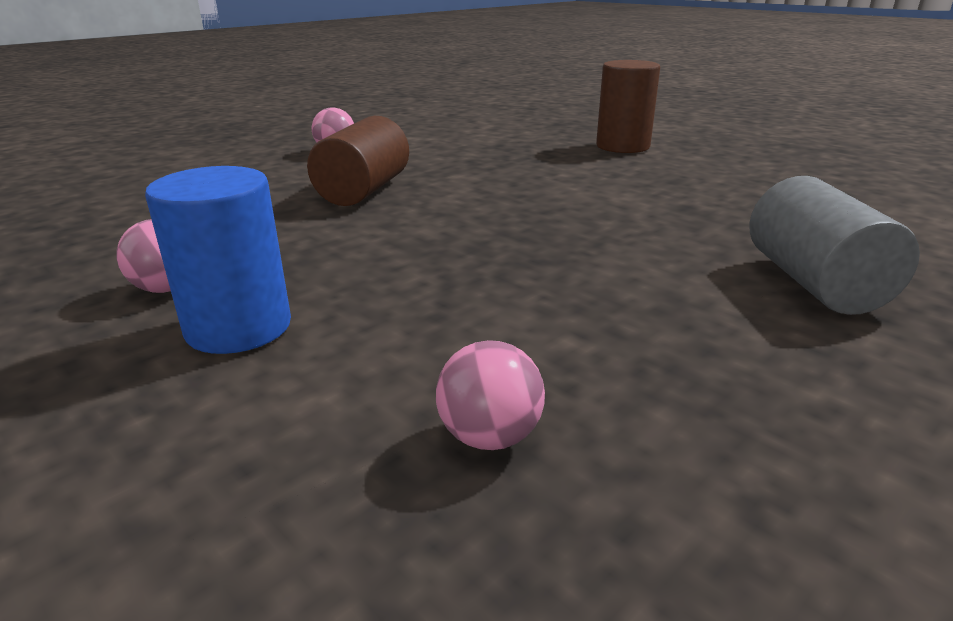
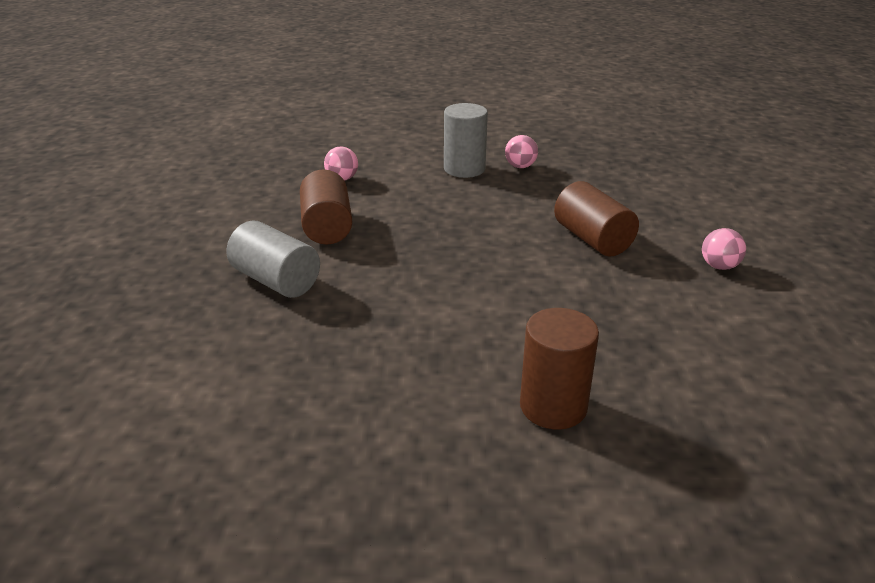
camera: 135 degrees right, 5 degrees up
blue cylinder [145,166,291,354] -> grey cylinder [444,103,488,178]
none -> brown cylinder [300,169,353,244]

